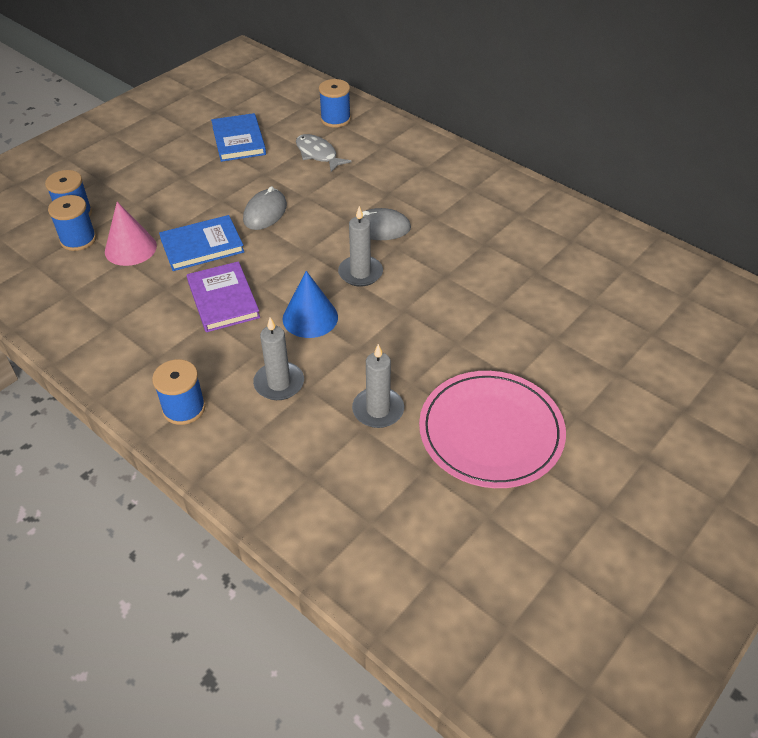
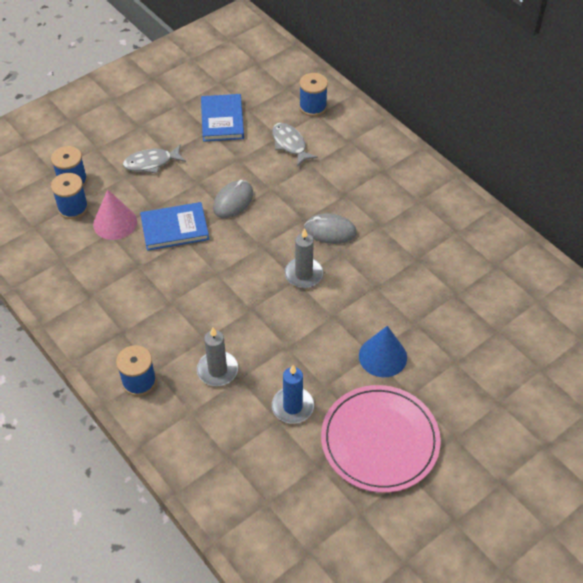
camera: 10 degrees right, 5 degrees up
purple book [187,261,260,332] -> none
blue cone [283,271,338,338] -> blue cone moved to [359,326,407,377]
grey candle [352,344,404,428] -> blue candle [272,365,314,424]
none -> grey fish [123,145,186,174]

